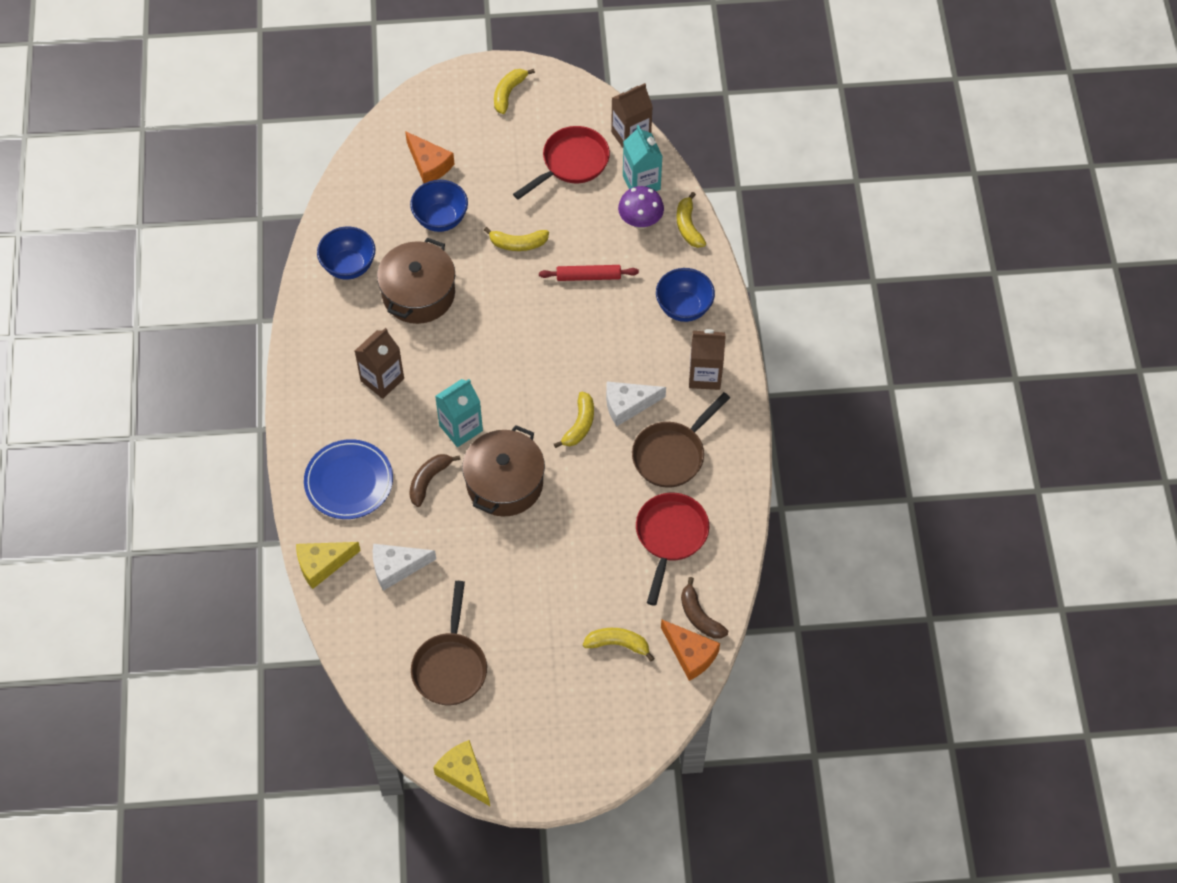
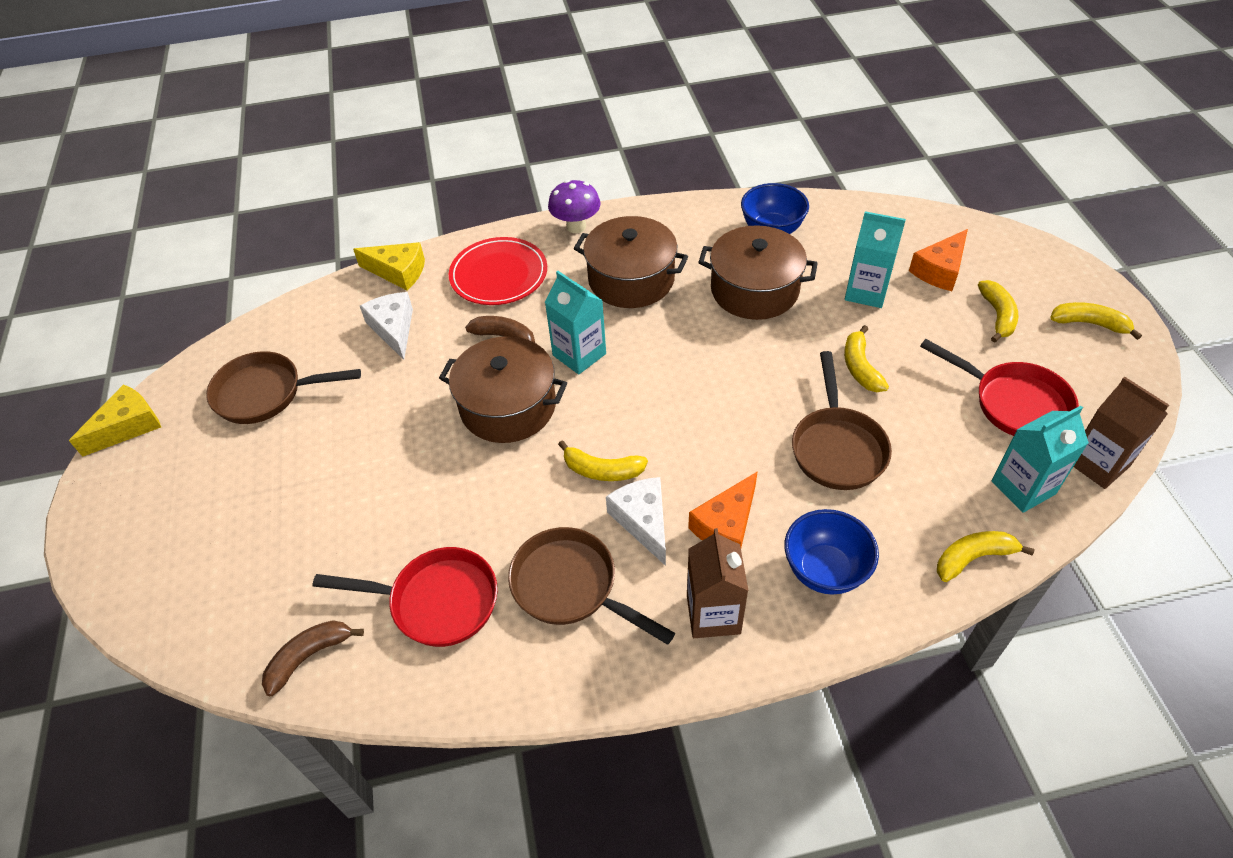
camera: 85 degrees right, 10 degrees down
yellow cheese [296,542,361,589] -> yellow cheese turned 135 degrees clockwise [353,242,425,290]
blue plate [304,439,393,519] -> red plate [449,237,547,305]
brown carton [355,328,404,399] -> brown pot [573,216,688,308]
blue bowl [410,180,468,232] -> turquoise carton [845,211,906,308]
red rolling pin [539,265,639,281] -> brown pan [792,351,892,490]
yellow banana [583,628,655,662] -> yellow banana moved to [978,280,1018,343]
purple mushroom [618,186,664,229] -> purple mushroom moved to [548,180,601,233]
orange cheese [661,619,720,681] -> orange cheese moved to [688,471,758,547]

